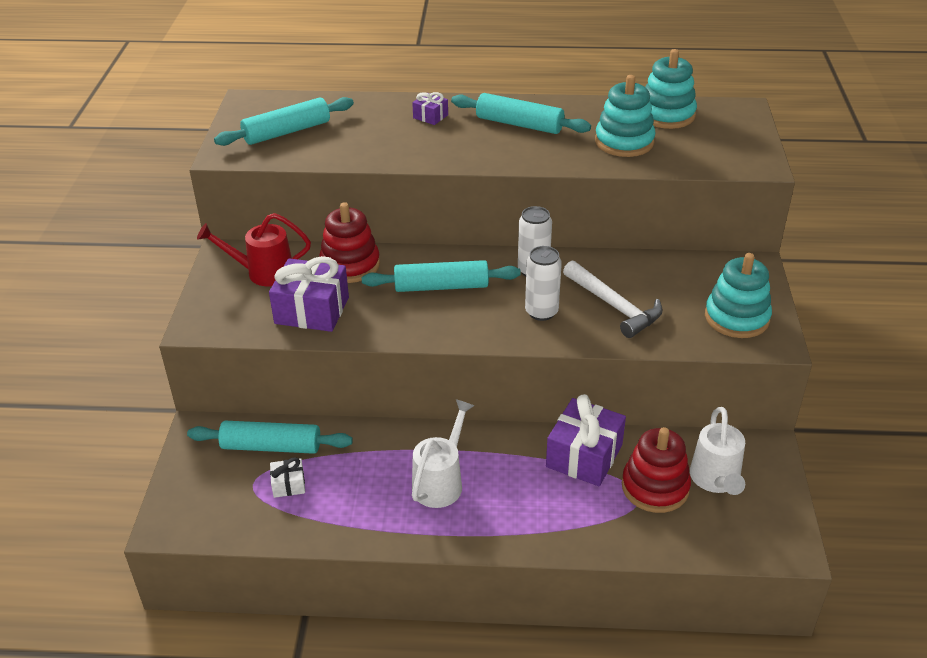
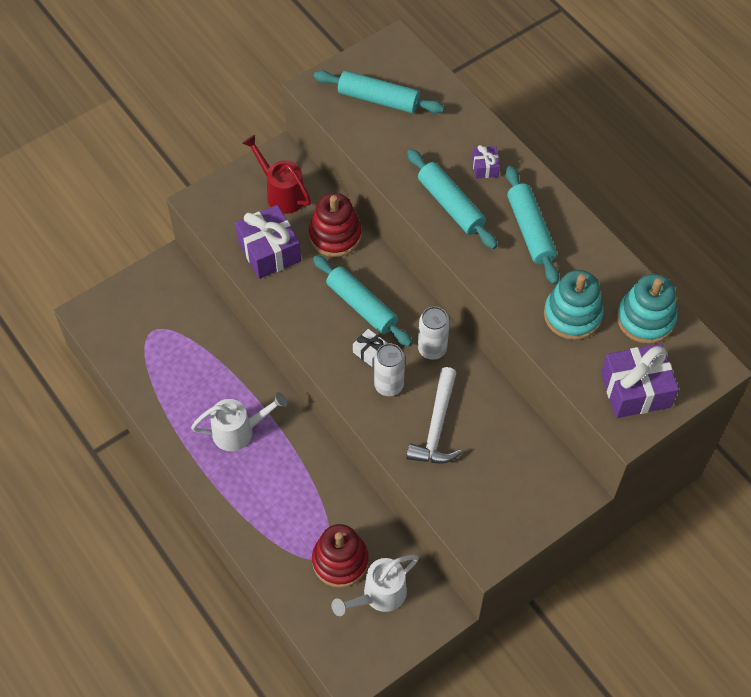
camera: 50 degrees right, 20 degrees up
turquoise rolling pin [187,421,353,454] -> turquoise rolling pin moved to [407,149,498,249]
white gift [270,457,305,498] -> white gift moved to [353,329,388,367]
purple gift [546,394,626,486] -> purple gift moved to [601,344,679,418]
turquoise stacking toy [705,253,772,338] -> none

